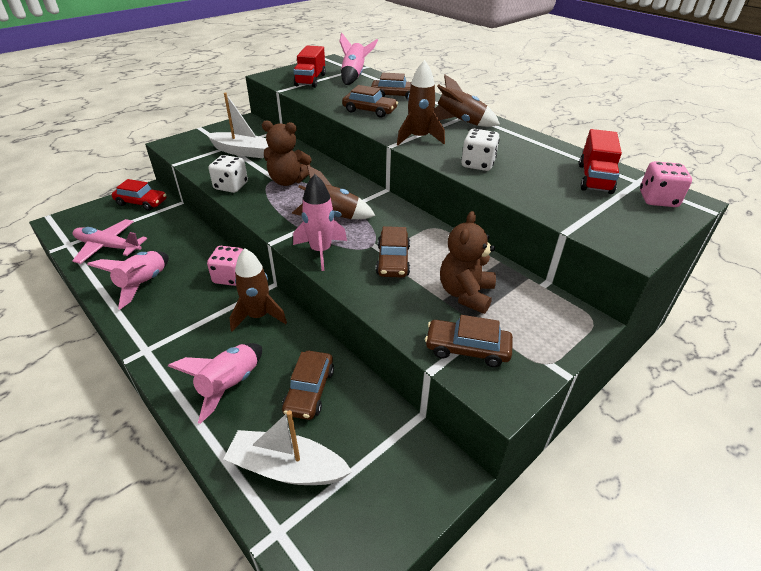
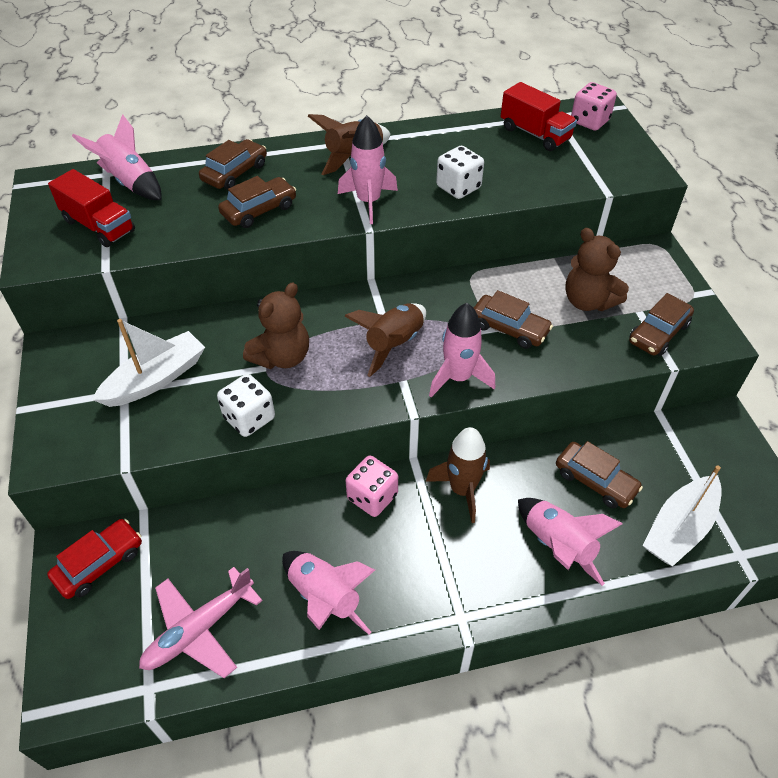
camera: 60 degrees left, 10 degrees up
brown rocket [397,60,445,145] -> pink rocket [338,115,398,224]

